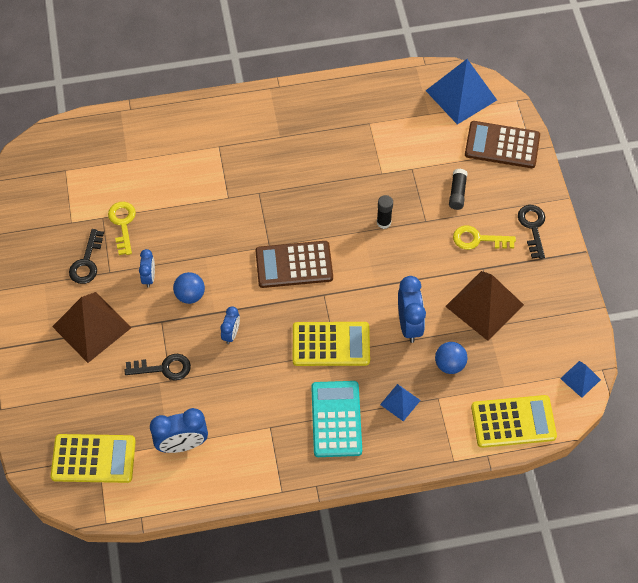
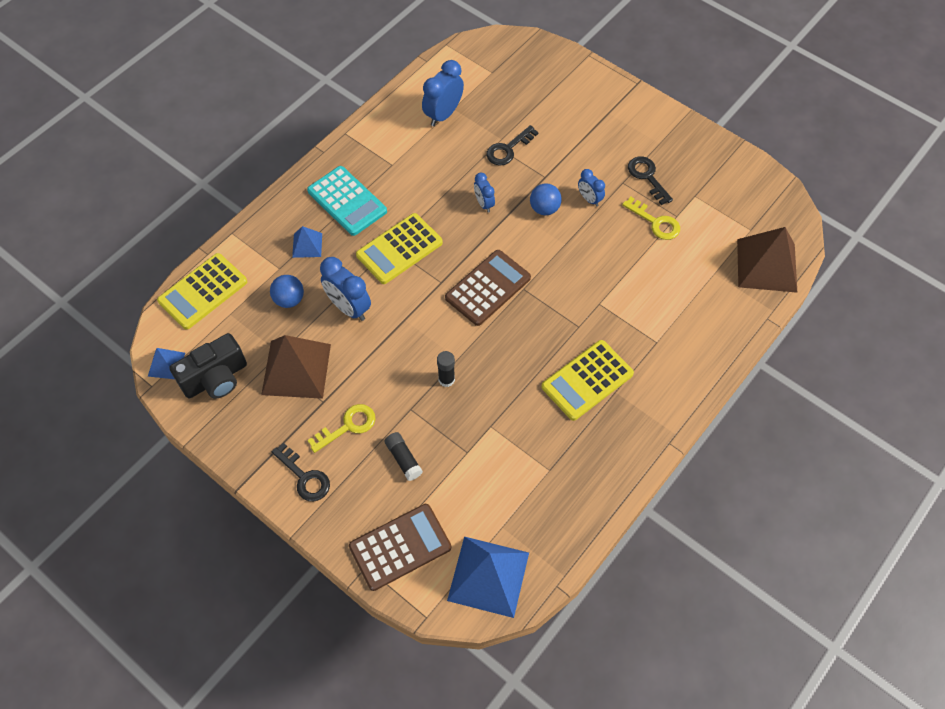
camera: 140 degrees right, 0 degrees up
yellow calculator [51,434,136,483] -> yellow calculator moved to [541,340,634,421]
brown pyramid [52,292,131,363] -> brown pyramid moved to [737,227,797,293]
none -> black camera [169,333,247,399]

